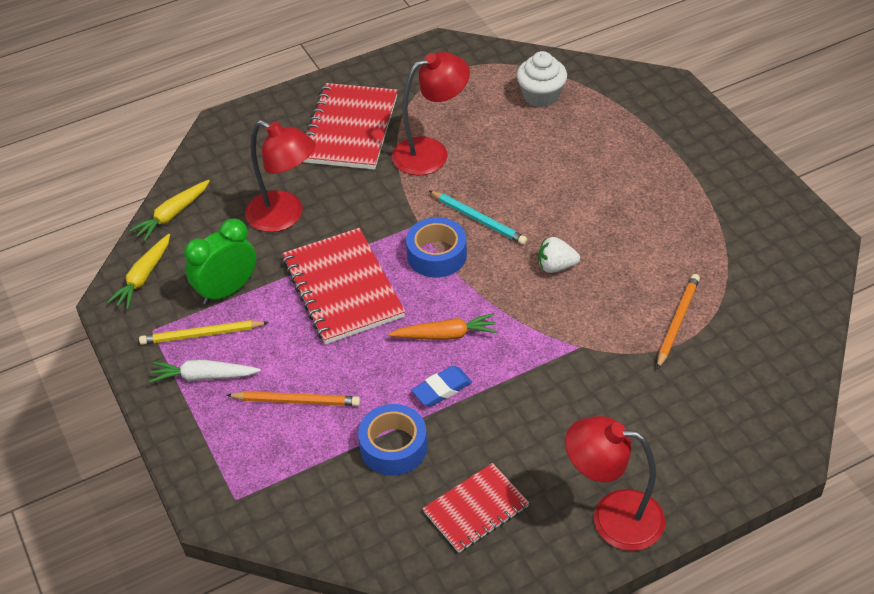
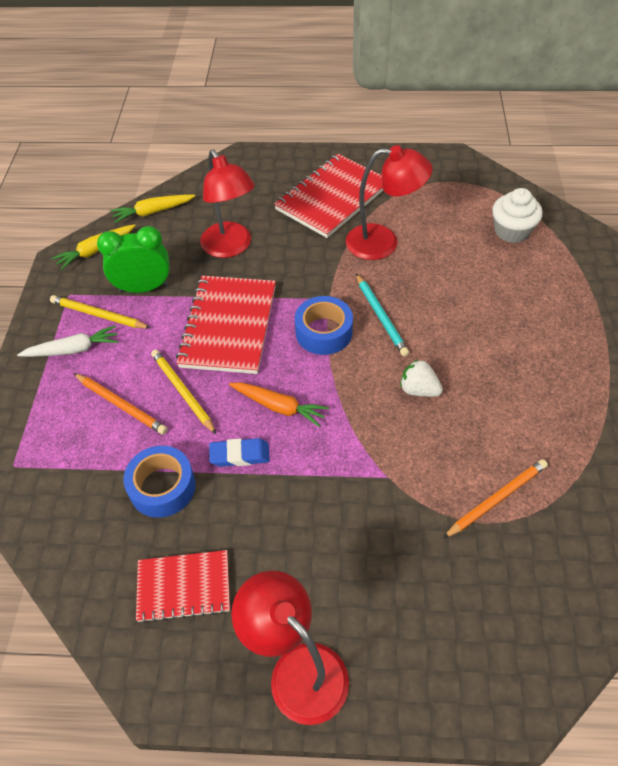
camera: 30 degrees right, 5 degrees up
white carrot [149,360,261,383] -> white carrot turned 135 degrees clockwise [17,325,119,357]
none -> yellow pencil [151,349,216,434]

